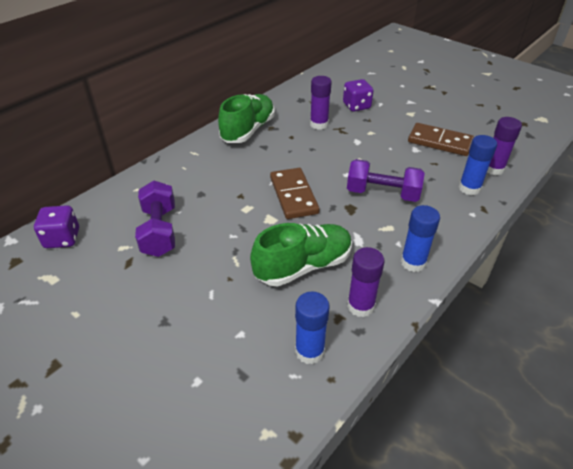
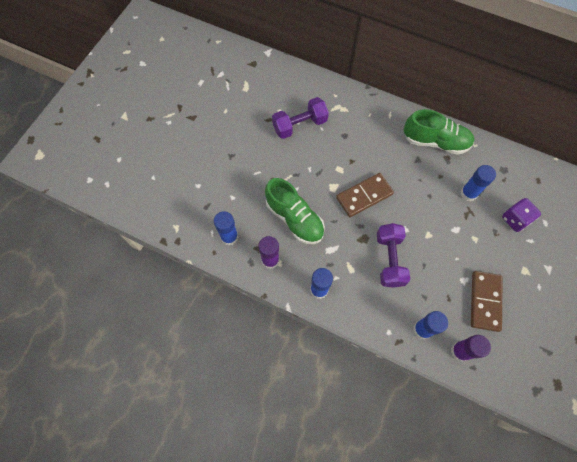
camera: 75 degrees right, 25 degrees up
purple dice [34,205,79,248] -> none
purple glue stick [310,76,332,130] -> blue glue stick [461,165,496,201]

